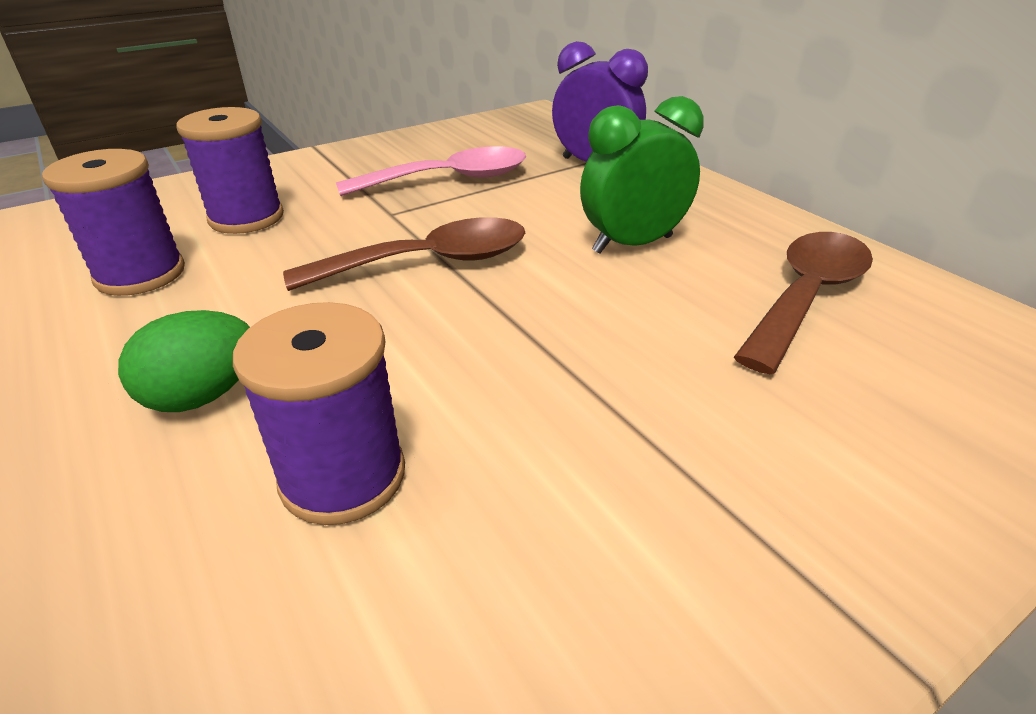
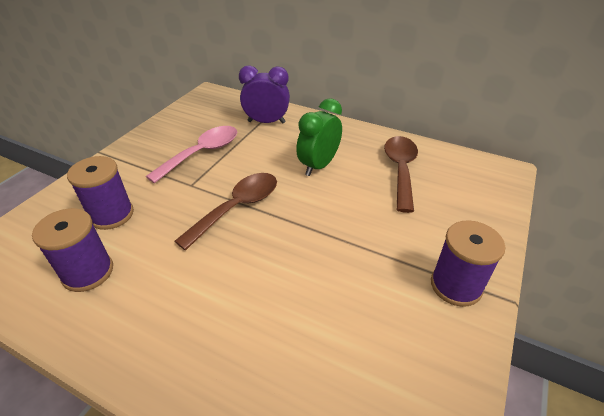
camera: 30 degrees left, 5 degrees up
green egg [118,310,250,412] -> none
purple spool [233,302,405,525] -> purple spool moved to [431,220,505,307]

